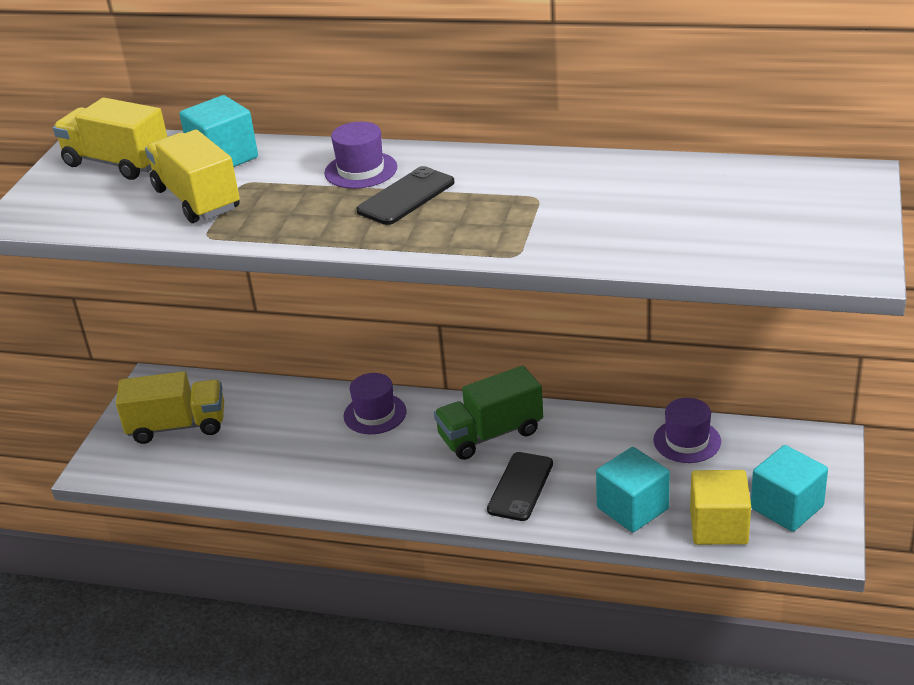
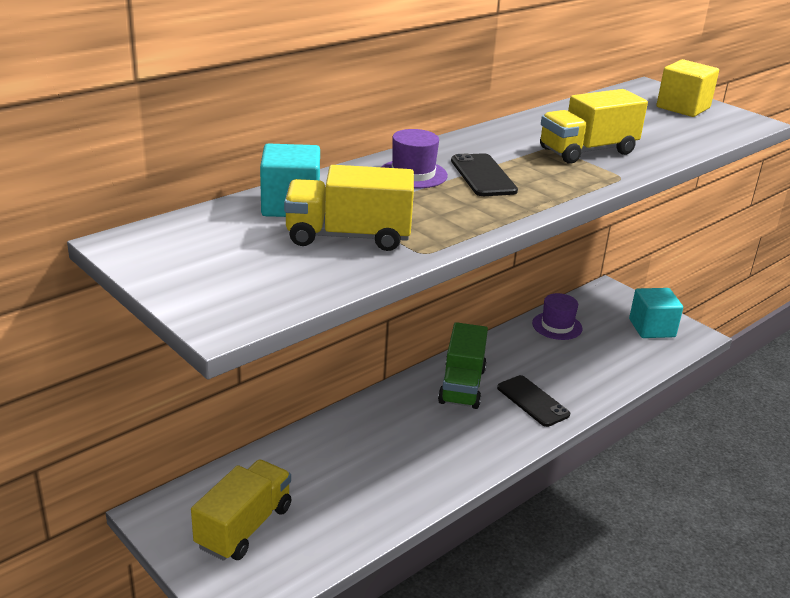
camera: 60 degrees left, 5 degrees down
yellow truck [53,98,167,180] -> yellow truck moved to [540,89,648,164]
purple hat [343,373,407,434] -> none
turquoise cube [596,447,670,532] -> none
yellow cube [690,470,751,545] -> yellow cube moved to [657,59,719,117]

